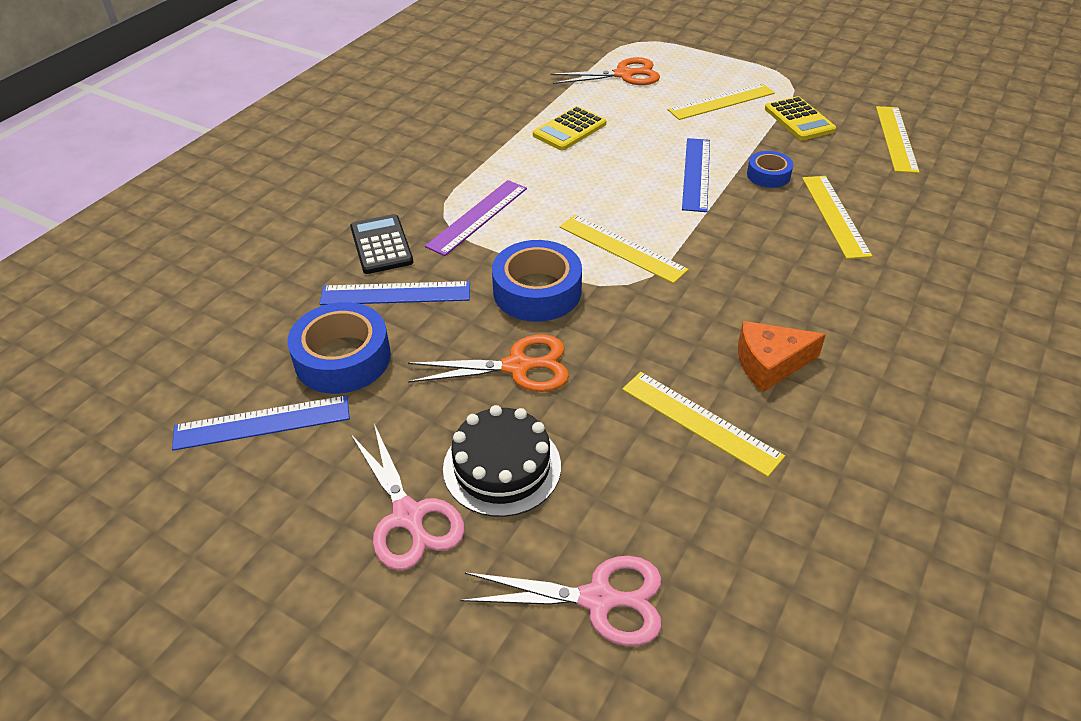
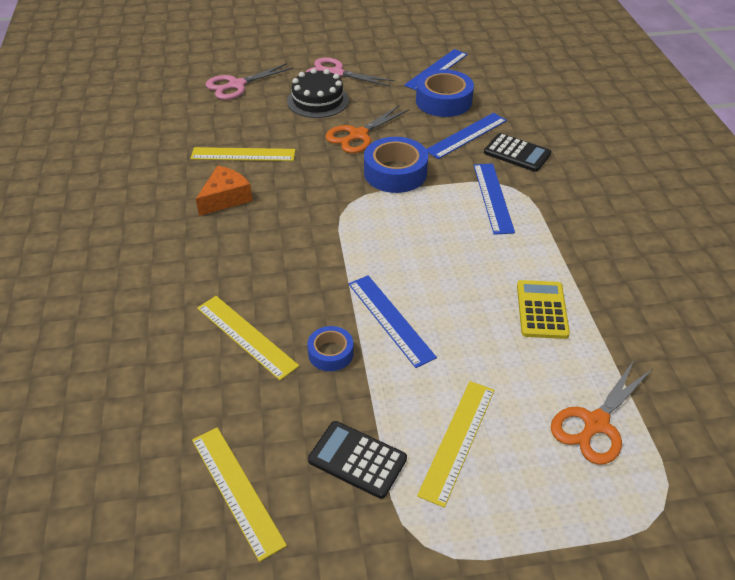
camera: 140 degrees right, 0 degrees up
purple ruler [425,180,527,256] -> blue ruler [474,164,515,235]
yellow ruler [560,215,689,284] -> none
yellow calculator [765,96,836,140] -> black calculator [308,421,407,499]

